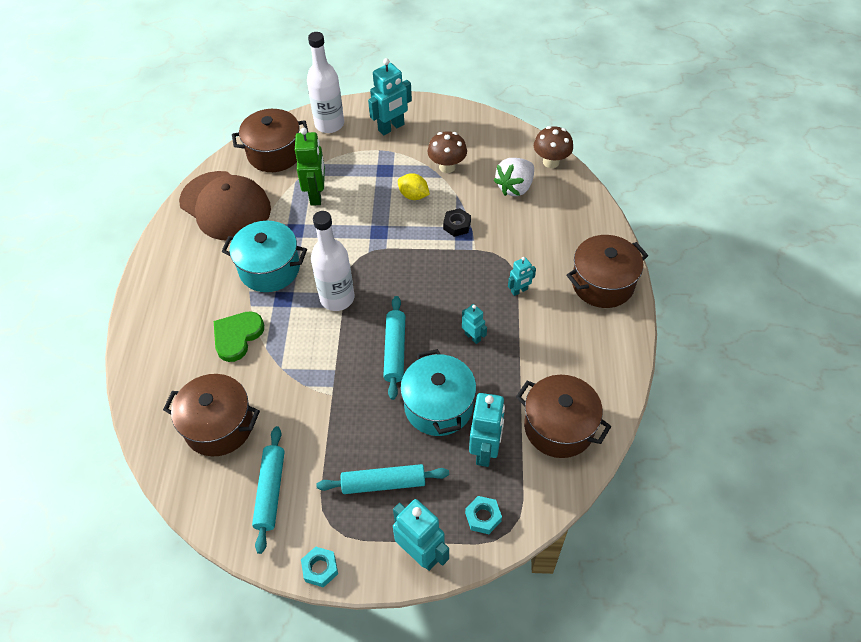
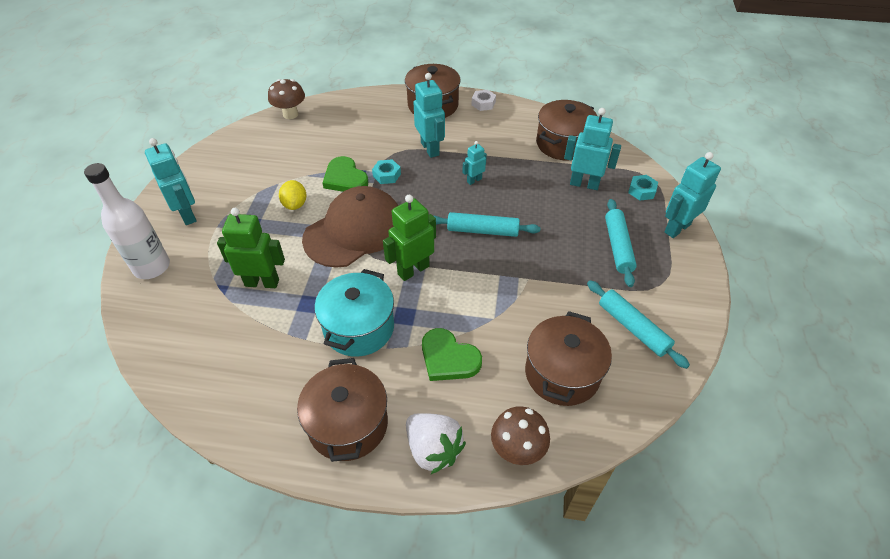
camera: 85 degrees left, 5 degrees down
brown cap [179,171,271,241] -> brown cap moved to [302,186,399,268]
brown pot [232,109,308,172] -> brown pot moved to [297,358,388,462]
turquoise rolling pin [252,426,285,554] -> turquoise rolling pin turned 45 degrees clockwise [587,280,690,369]
turquoise nut [301,546,338,587] -> turquoise nut moved to [372,159,401,184]
white bottle [311,211,354,311] -> green robot [383,195,436,281]
yellow lemon [398,173,430,200] -> yellow lemon turned 45 degrees counterclockwise [279,180,307,210]
turquoise pot [400,349,476,436] -> none
brown mushroom [427,131,467,173] -> brown mushroom moved to [491,406,550,465]
black nut [443,208,471,237] -> green heart [322,156,368,192]
white strawberry [494,158,534,196] -> white strawberry moved to [406,413,466,474]
turquoise robot [508,257,536,296] -> turquoise robot [413,73,445,158], size x1.82
none -> white nut [472,90,496,111]

